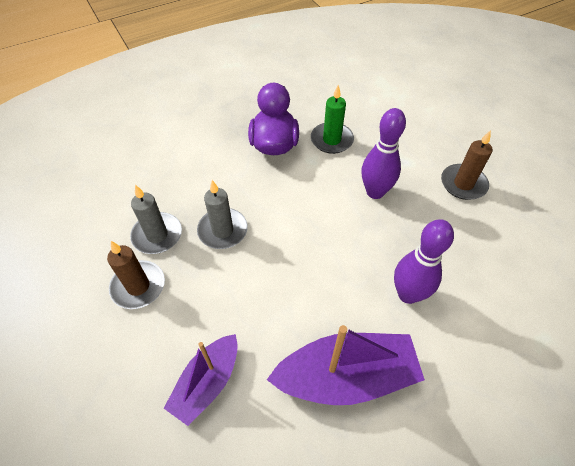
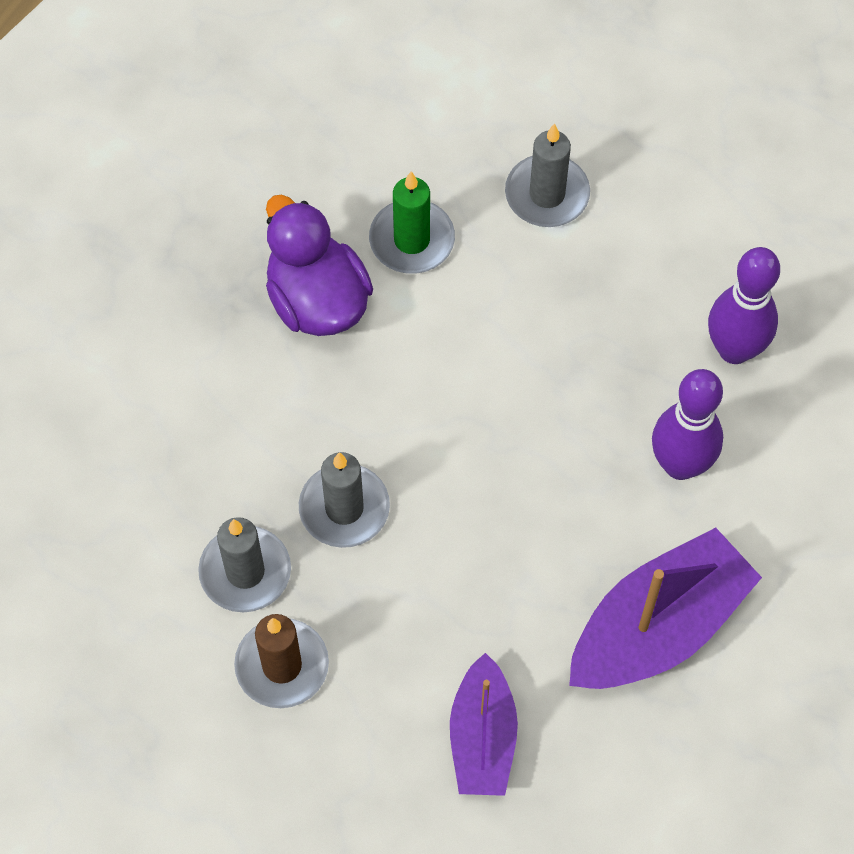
camera: 30 degrees left, 10 degrees up
purple bowling pin [362,108,406,199] -> purple bowling pin moved to [708,247,780,364]
brown candle [441,130,493,200] -> none
none -> grey candle [505,124,590,227]

